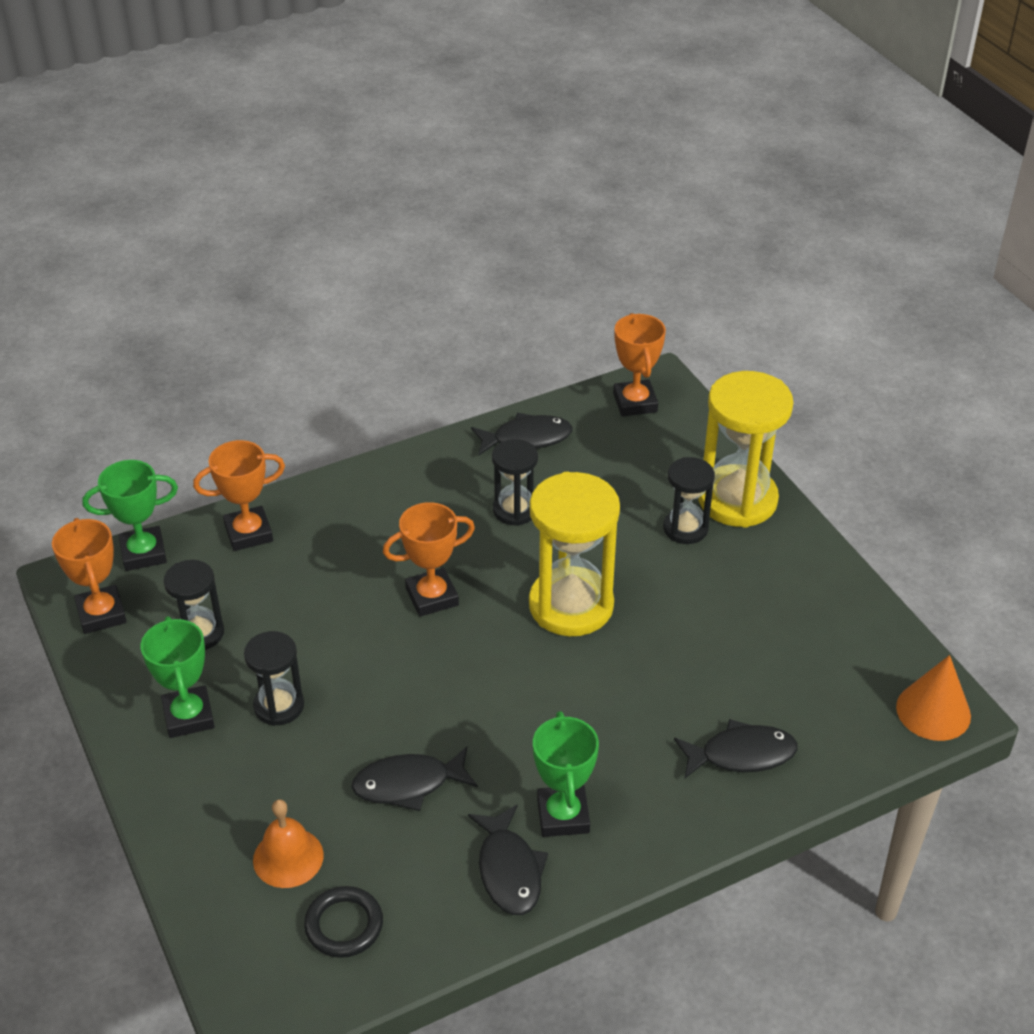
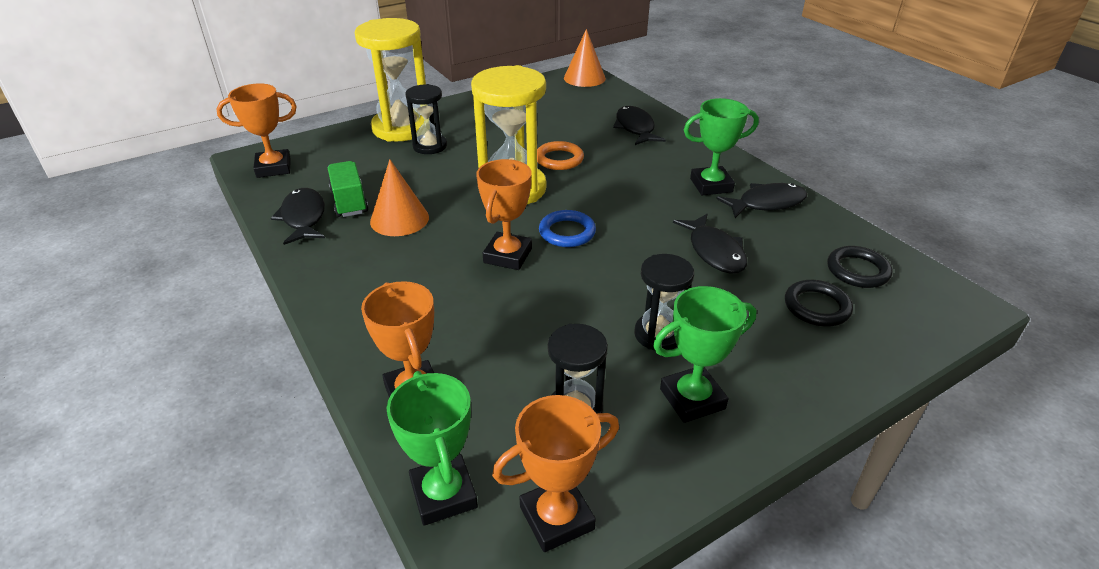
camera: 95 degrees left, 5 degrees down
orange bell [253,799,324,888] -> black ring [785,280,853,327]
orange trophy [383,502,475,617] -> orange trophy turned 45 degrees clockwise [476,159,532,270]
black hourglass [492,439,538,526] -> orange cone [370,159,429,236]
none -> green truck [328,161,369,217]
none -> orange ring [537,141,584,170]
none -> blue ring [539,210,596,247]

